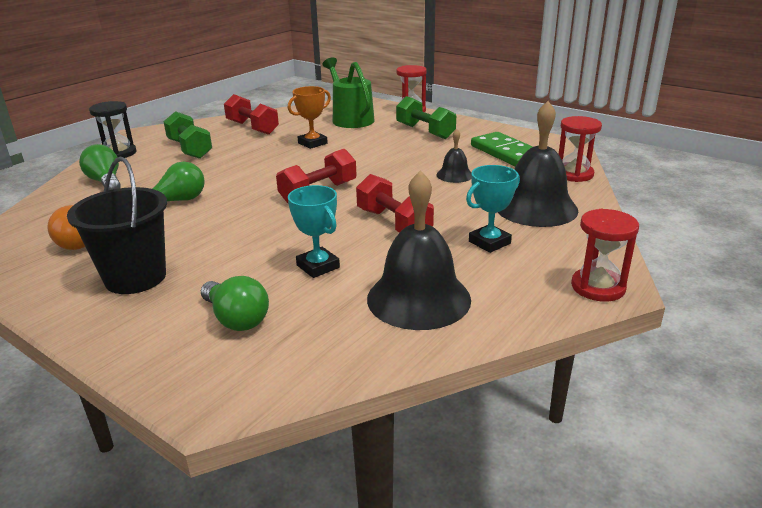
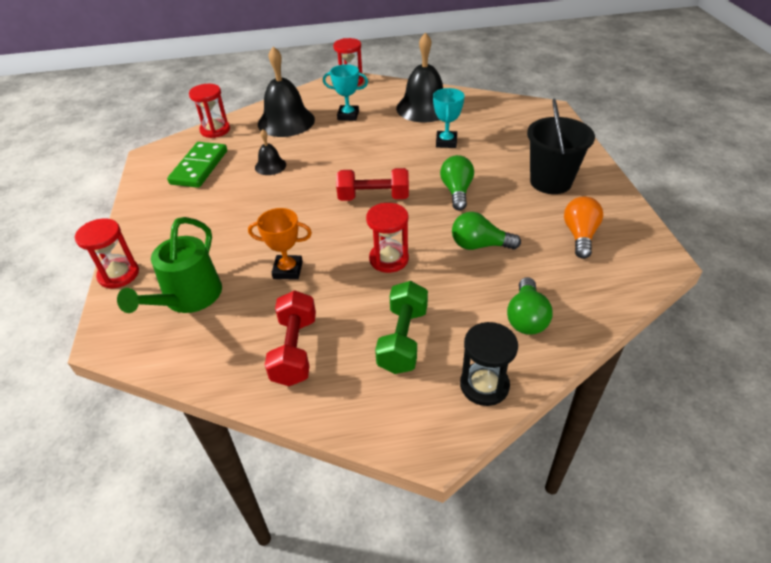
camera: 135 degrees left, 15 degrees up
green light bulb [201,276,269,331] -> green light bulb moved to [440,155,474,211]
red dumbbell [356,174,434,233] -> none
green dumbbell [396,96,456,139] -> none
none -> red hourglass [366,203,409,273]

